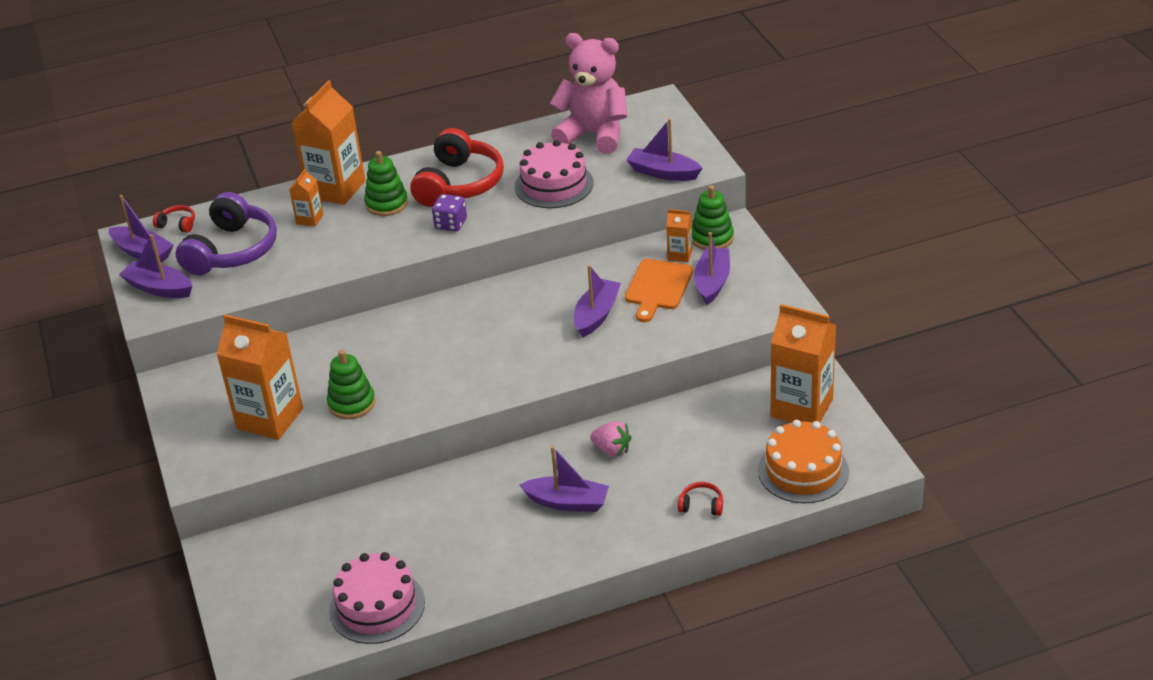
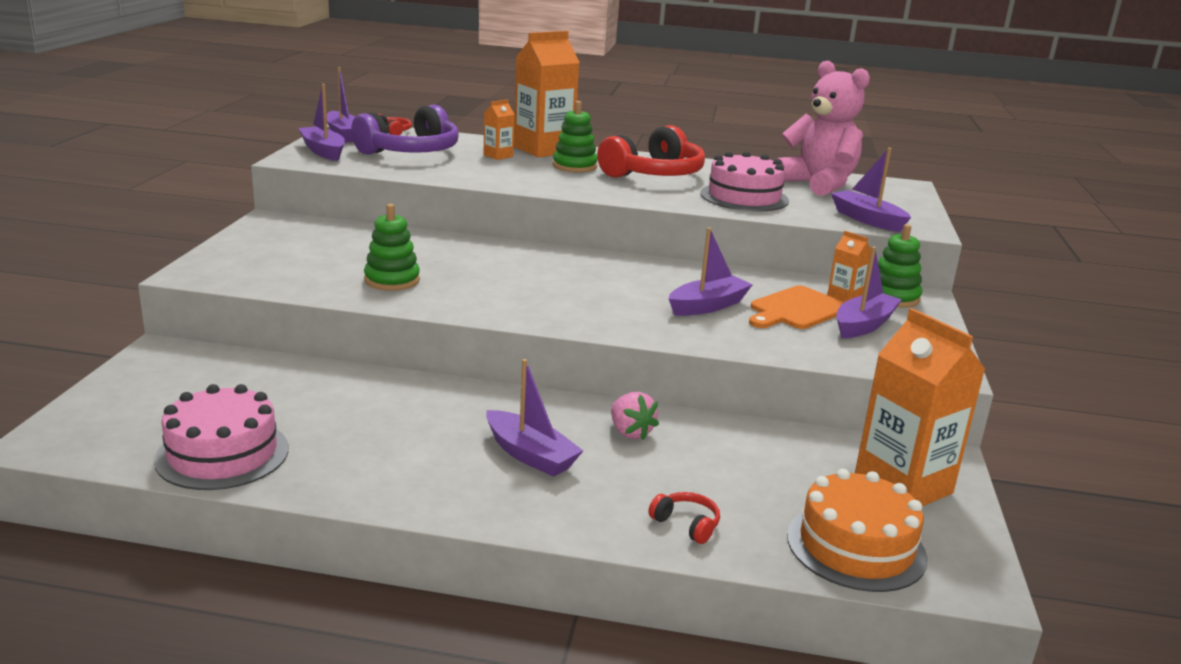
camera: 25 degrees right, 15 degrees down
orange carton [217,314,303,440] -> none
purple dice [432,194,467,231] -> none

